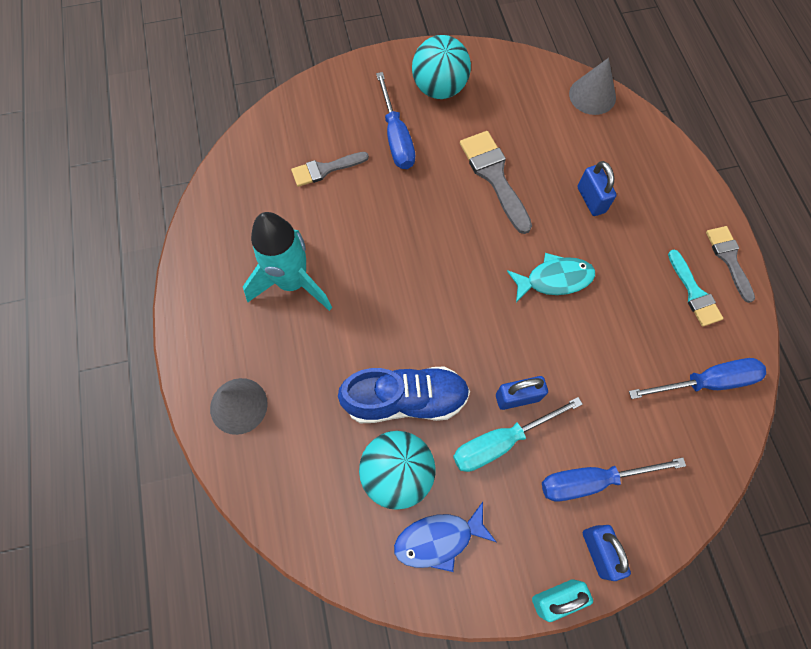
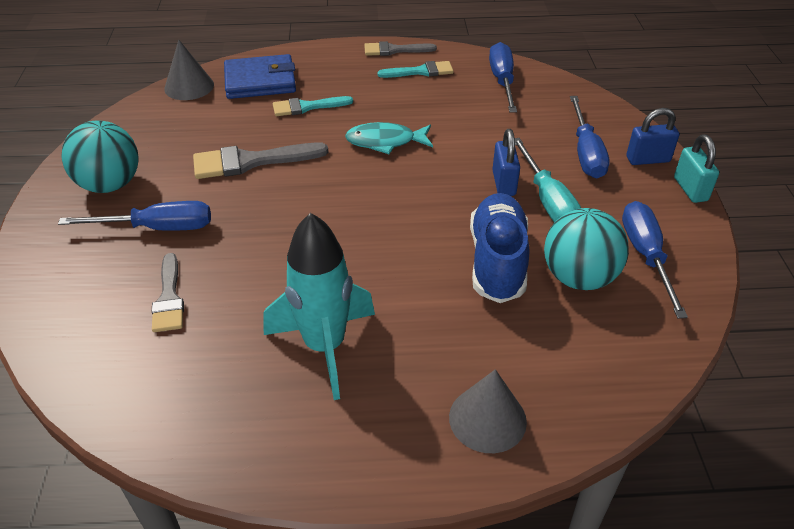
camera: 80 degrees left, 25 degrees down
blue fish [394,502,496,572] -> blue screwdriver [622,201,688,319]
turquoise fish [507,253,595,302] -> turquoise fish turned 90 degrees counterclockwise [345,122,433,154]
blue padlock [577,161,617,216] -> turquoise brush [273,96,353,116]
none -> blue wallet [224,54,296,99]

